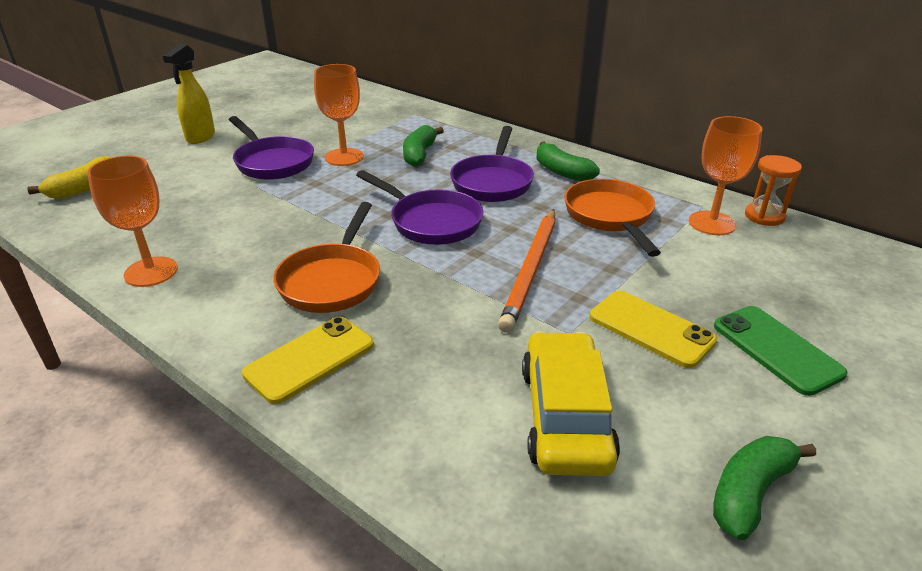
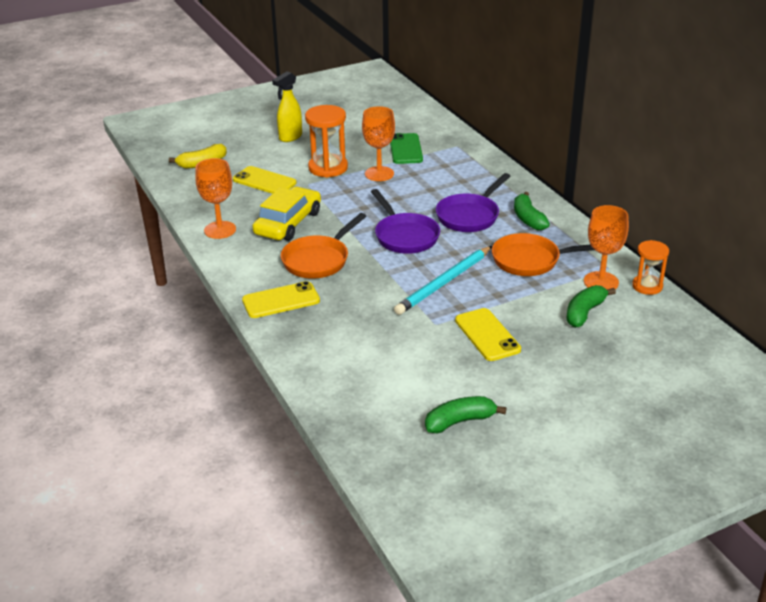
camera: 25 degrees right, 0 degrees up
purple pan [229,116,314,180] -> orange hourglass [305,105,348,178]
green banana [403,125,444,167] -> green banana moved to [566,285,616,328]
orange pencil [498,209,555,333] -> turquoise pencil [394,246,492,315]
yellow car [522,331,620,476] -> yellow car moved to [252,186,321,241]
orange pan [564,179,661,257] -> orange pan turned 105 degrees counterclockwise [492,233,594,276]
green phone [714,306,848,396] -> green phone moved to [390,133,423,164]
none -> yellow phone [233,166,296,194]

